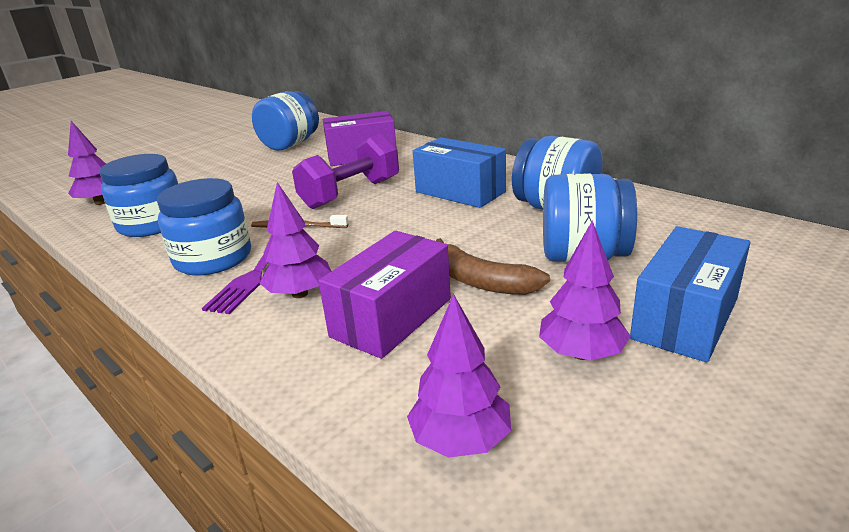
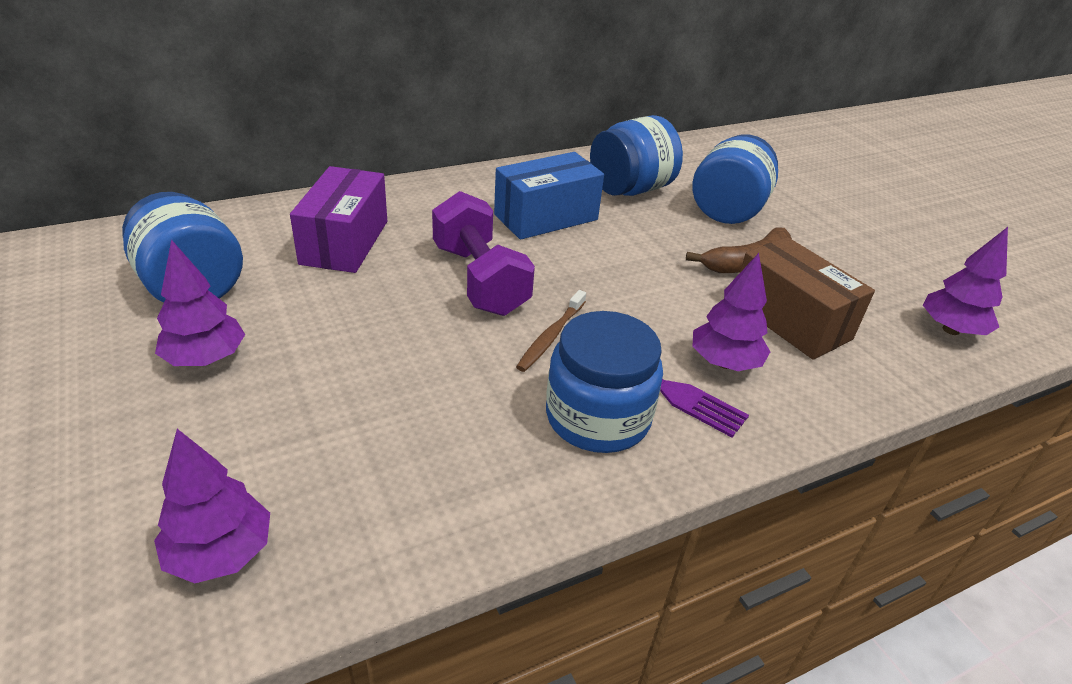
camera: 75 degrees left, 10 degrees up
blue jar [100,154,178,237] -> none
purple box [318,231,451,359] -> brown box [740,237,875,360]
purple tree [539,220,631,360] -> purple tree moved to [155,240,245,366]
blue box [630,226,750,362] -> none

